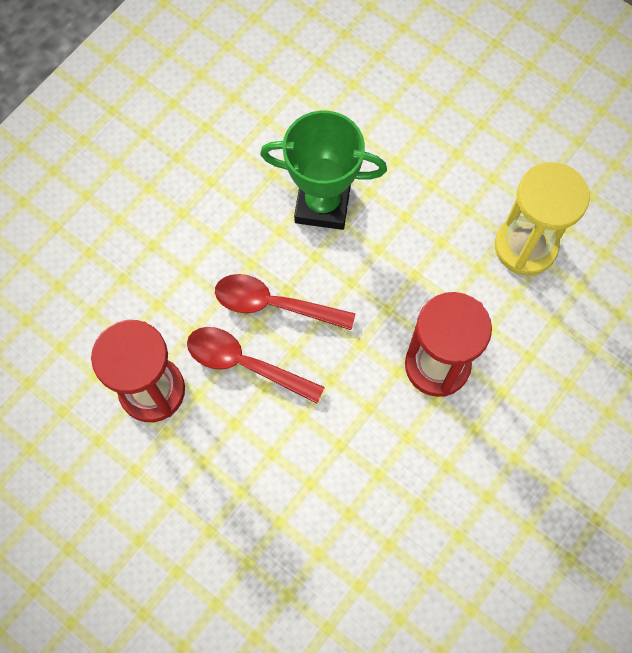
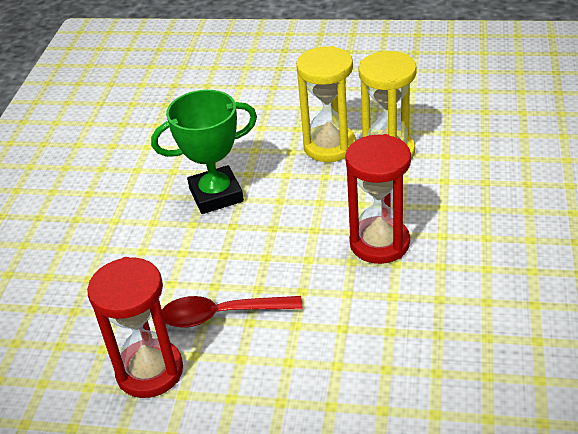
camera: 25 degrees left, 30 degrees down
red spoon [215,274,355,330] -> none
none -> yellow hourglass [296,46,356,162]

